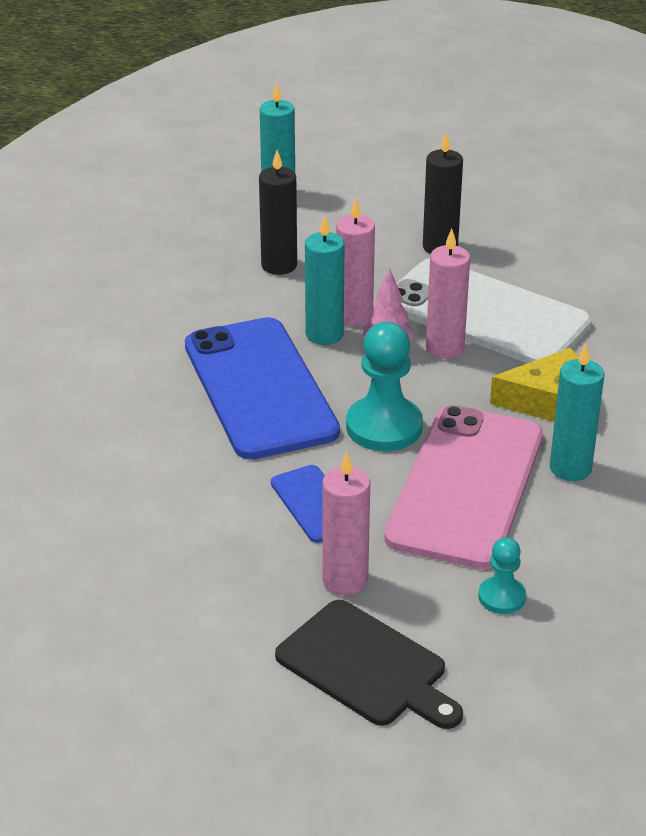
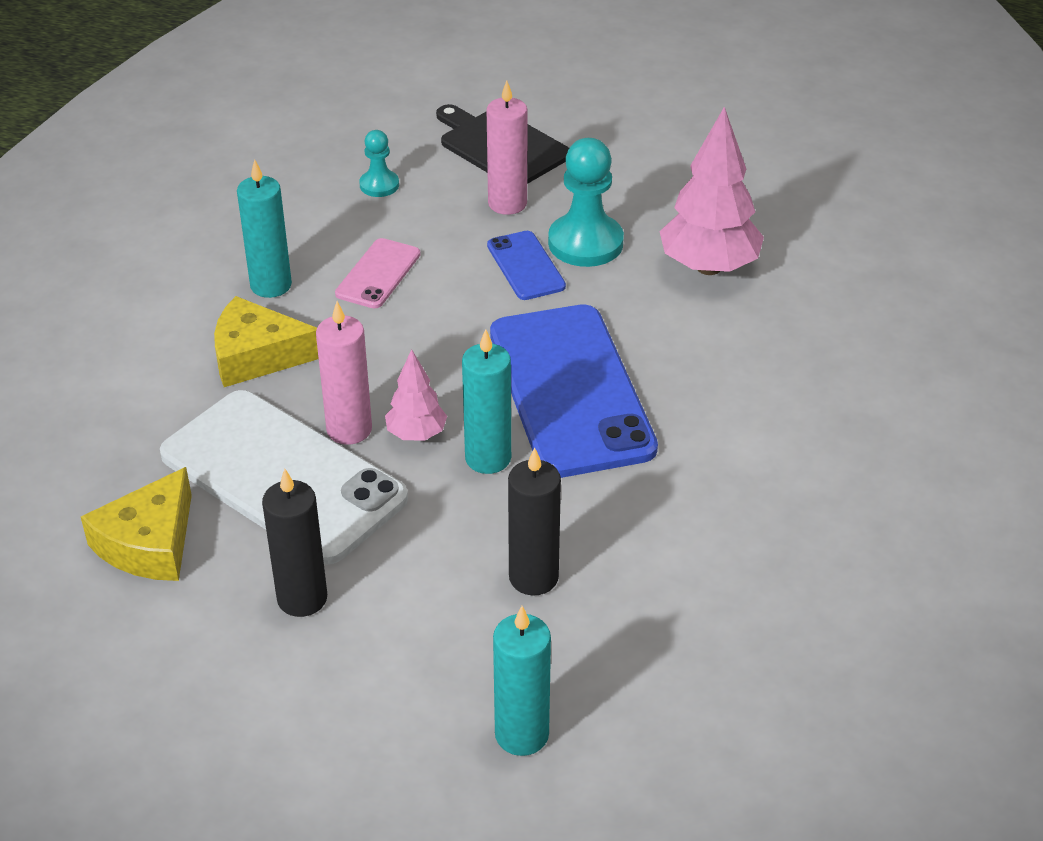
camera: 175 degrees left, 5 degrees up
pink candle [336,198,375,326] -> none
turquoise pawn [346,322,423,451] -> turquoise pawn moved to [548,138,624,267]
pink phone [384,405,543,569] -> pink phone [335,238,421,309], size x0.47
none -> yellow cheese [81,467,192,581]
none -> pink tree [659,107,764,275]

